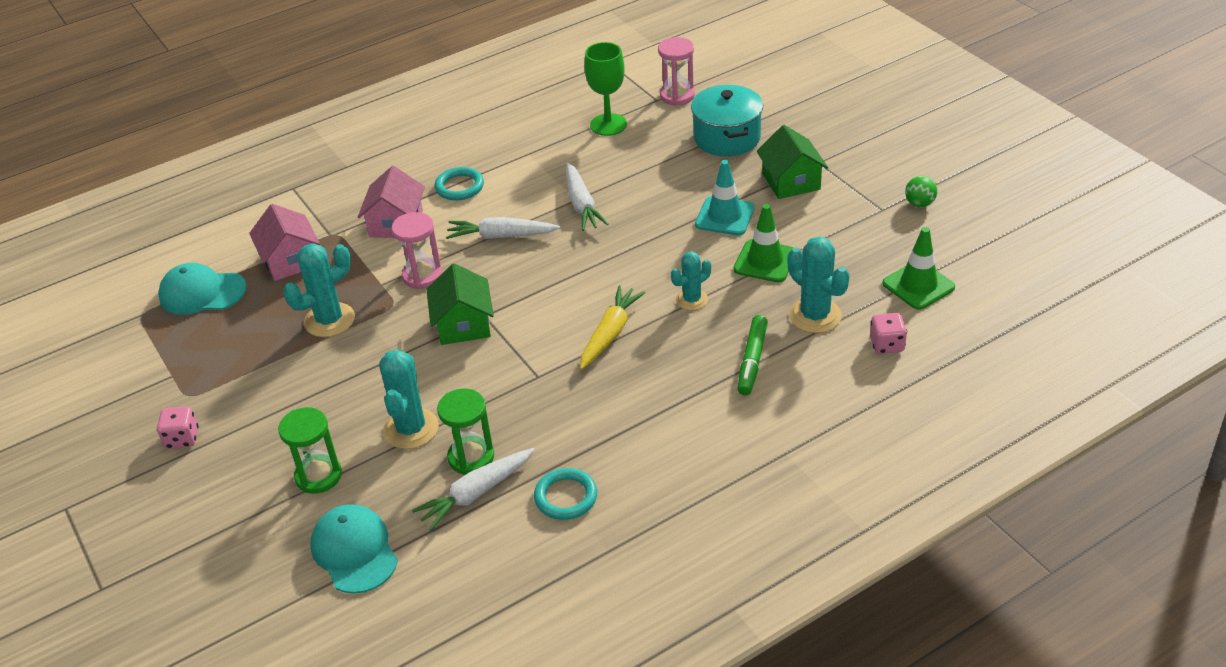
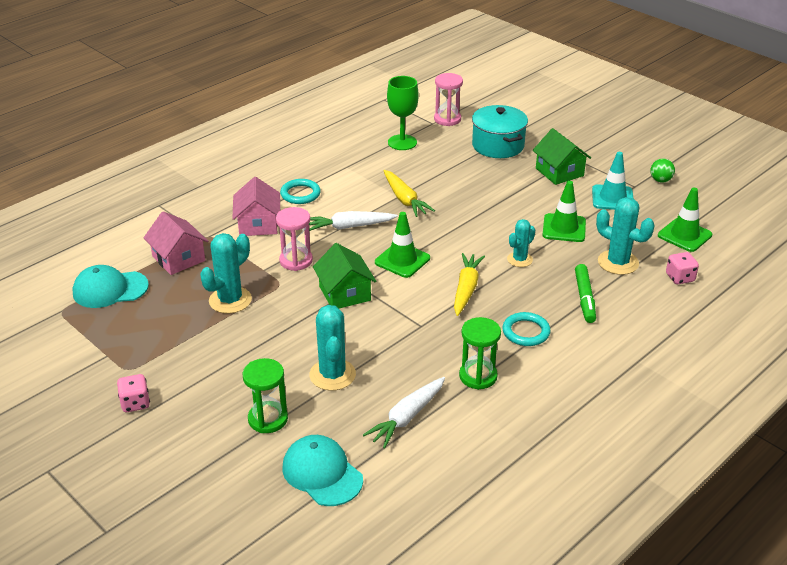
camera: 15 degrees left, 5 degrees down
green hourglass [437,388,494,475] -> green hourglass moved to [459,317,501,390]
turquoise ring [534,468,597,520] -> turquoise ring moved to [502,312,551,346]
white carrot [566,163,609,231] -> yellow carrot [384,170,435,217]
turquoise traffic cone [695,160,755,235] -> turquoise traffic cone moved to [592,152,633,210]
none -> green traffic cone [375,212,430,278]

